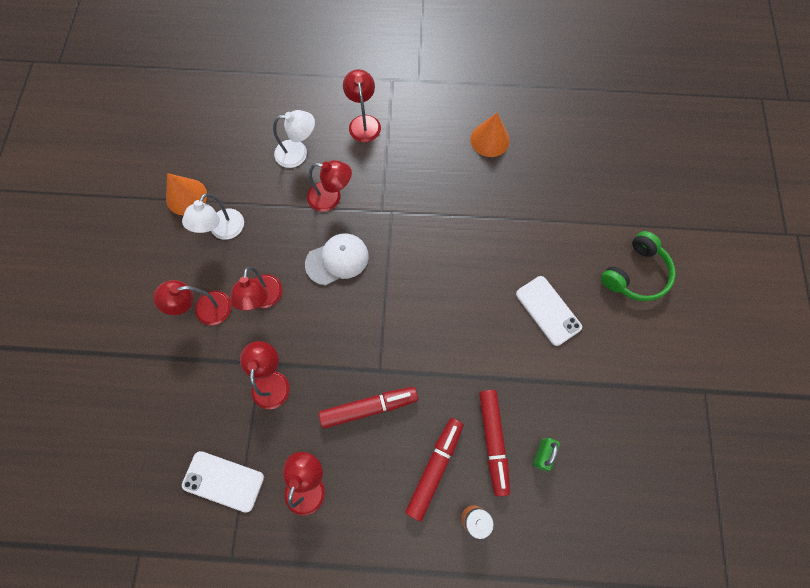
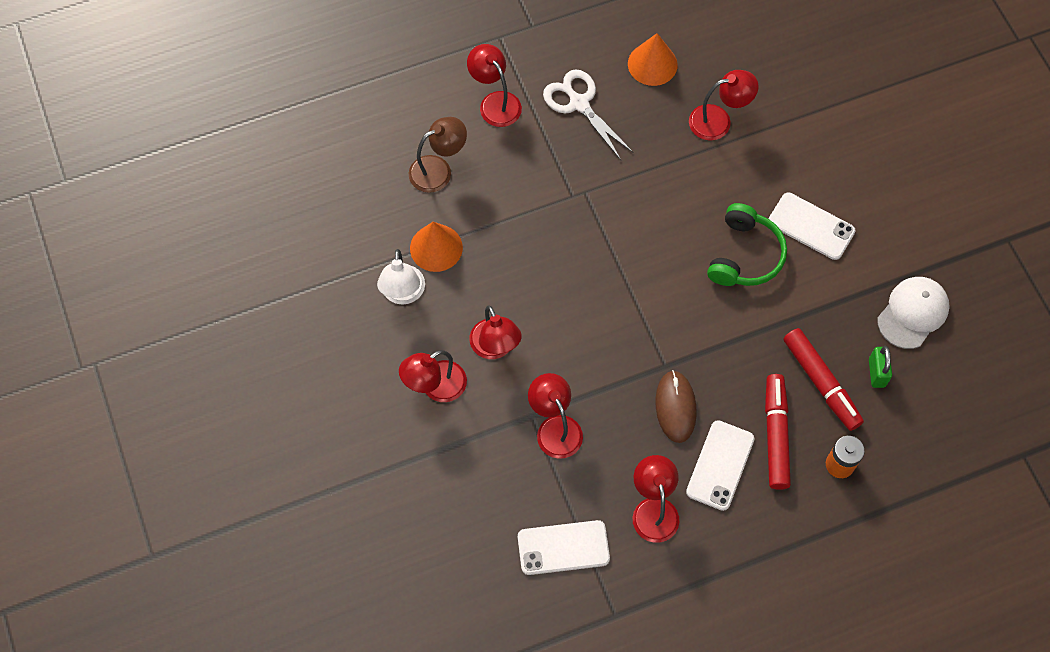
camera: 25 degrees left, 5 degrees down
orange cone [166,173,207,215] -> orange cone moved to [410,222,463,272]
white lamp [273,110,315,168] -> brown lamp [408,117,467,193]
white cap [305,233,369,285] -> white cap moved to [877,277,950,349]
red lamp [307,160,352,212] -> red lamp moved to [689,70,758,141]
red marker [319,387,418,429] -> brown mouse [655,370,697,443]
green headphones [601,231,676,301] -> green headphones moved to [707,203,787,286]
none -> white scissors [543,69,634,160]
none -> white phone [686,420,755,511]

